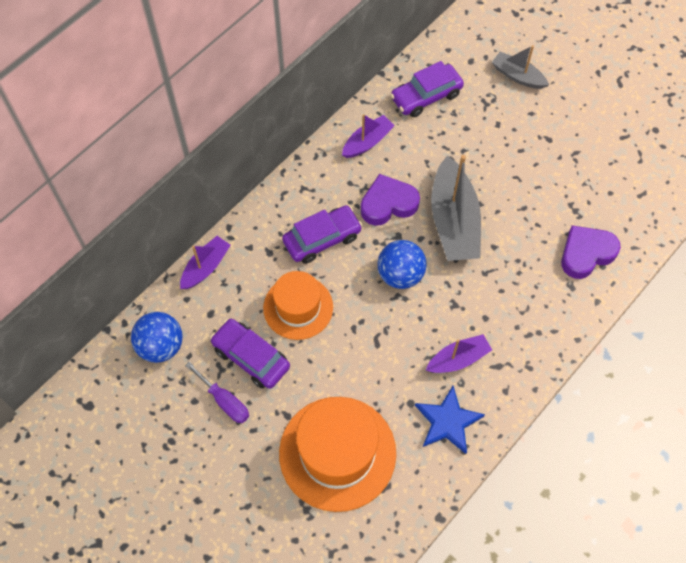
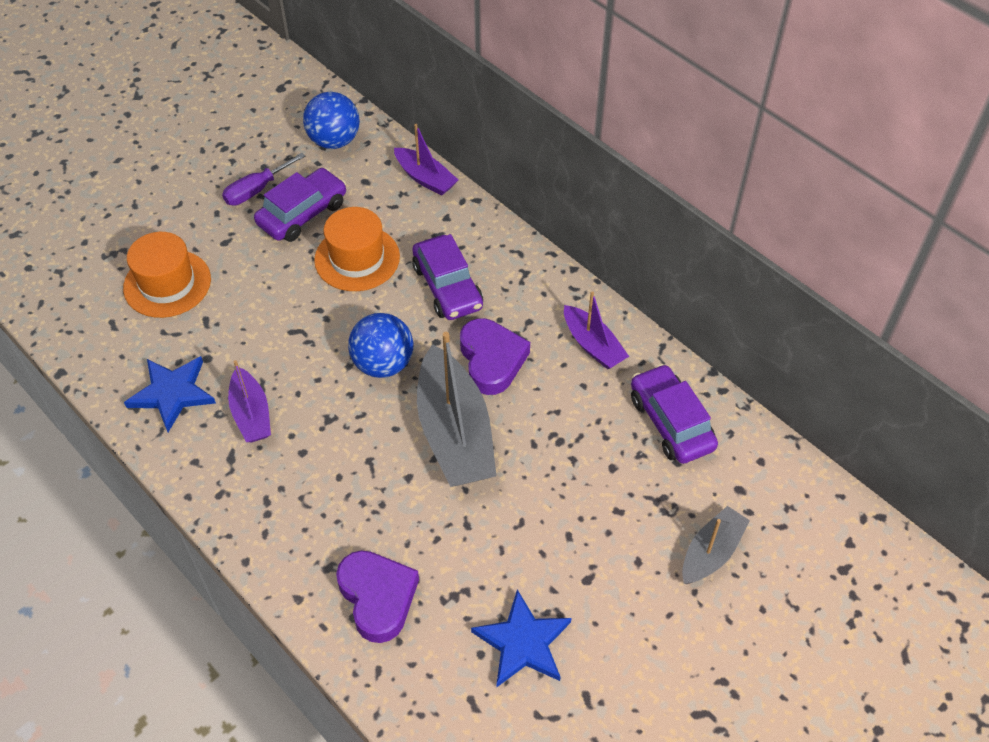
camera: 95 degrees right, 10 degrees down
orange hat [279,397,396,512] -> orange hat [123,232,211,318], size x0.64
grey boat [431,155,481,261] -> grey boat turned 105 degrees counterclockwise [417,332,497,487]
none -> blue star [471,589,571,687]

